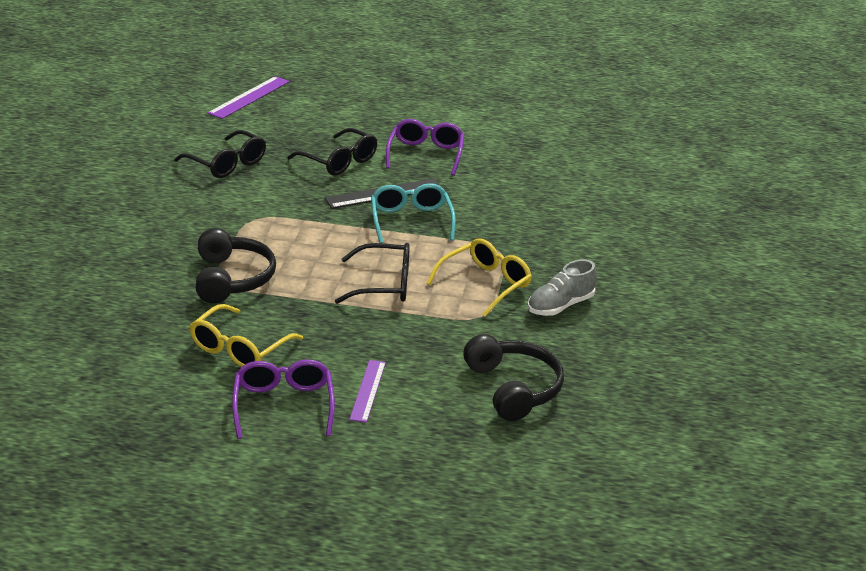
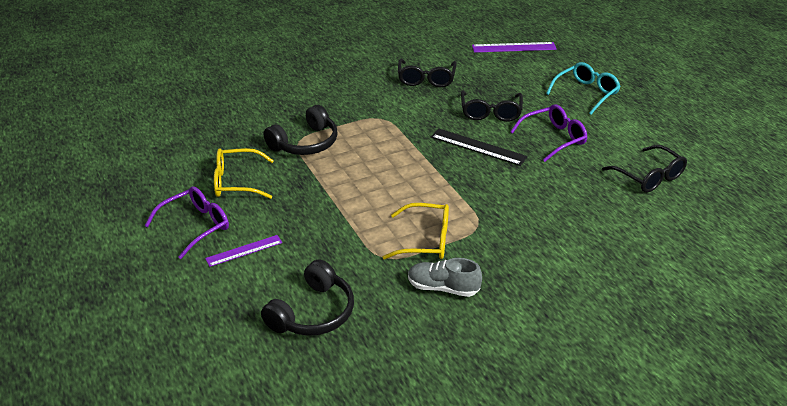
camera: 55 degrees right, 5 degrees up
black glasses [335,243,410,304] -> black glasses moved to [602,145,687,193]
turquoise glasses [371,183,456,243] -> turquoise glasses moved to [546,62,621,115]

